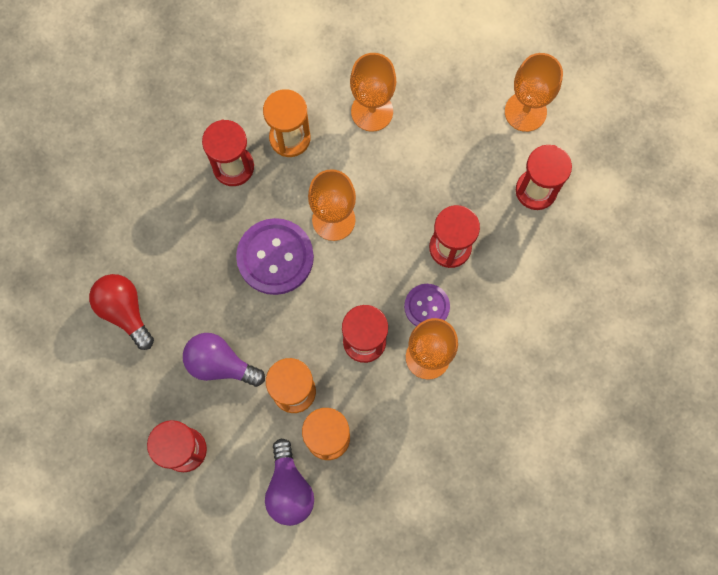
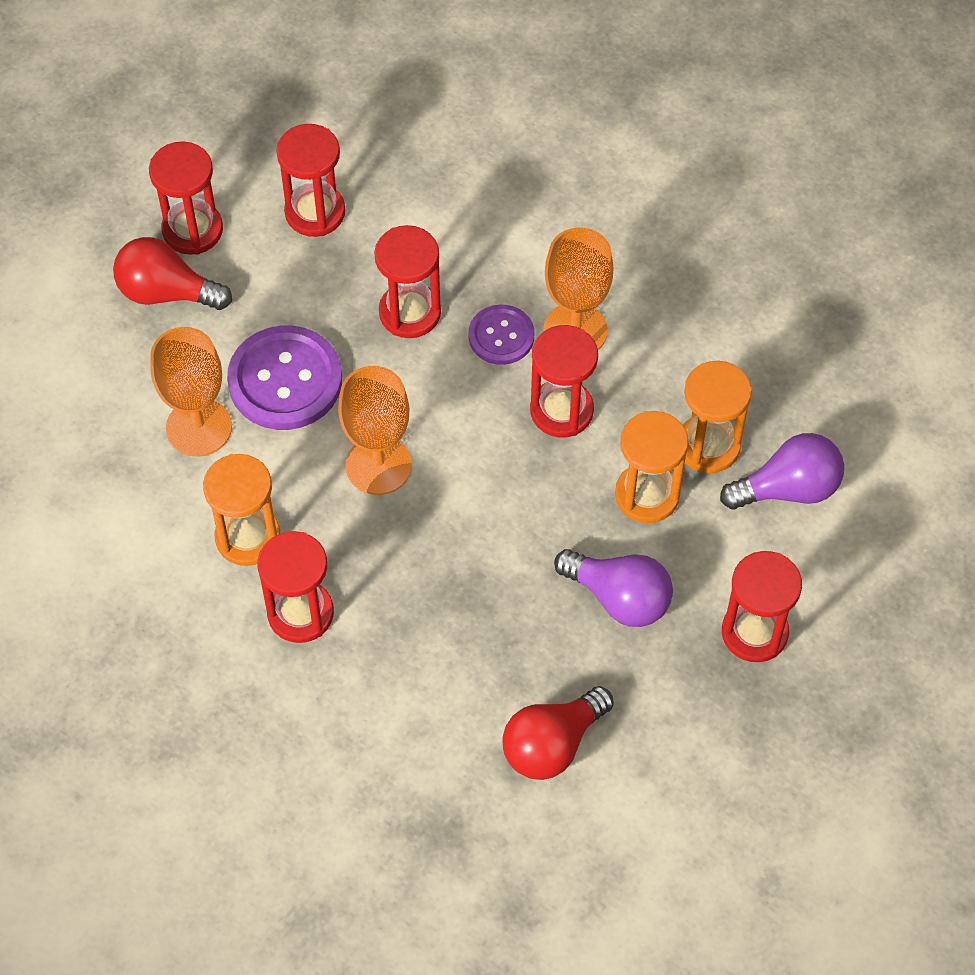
camera: 95 degrees left, 15 degrees down
purple light bulb [183,333,265,387] -> purple light bulb turned 75 degrees counterclockwise [554,549,673,627]
purple button [236,218,314,295] -> purple button moved to [227,326,342,430]
orange goblet [505,53,563,132] -> red hourglass [149,142,223,255]
none -> red light bulb [113,237,232,310]

